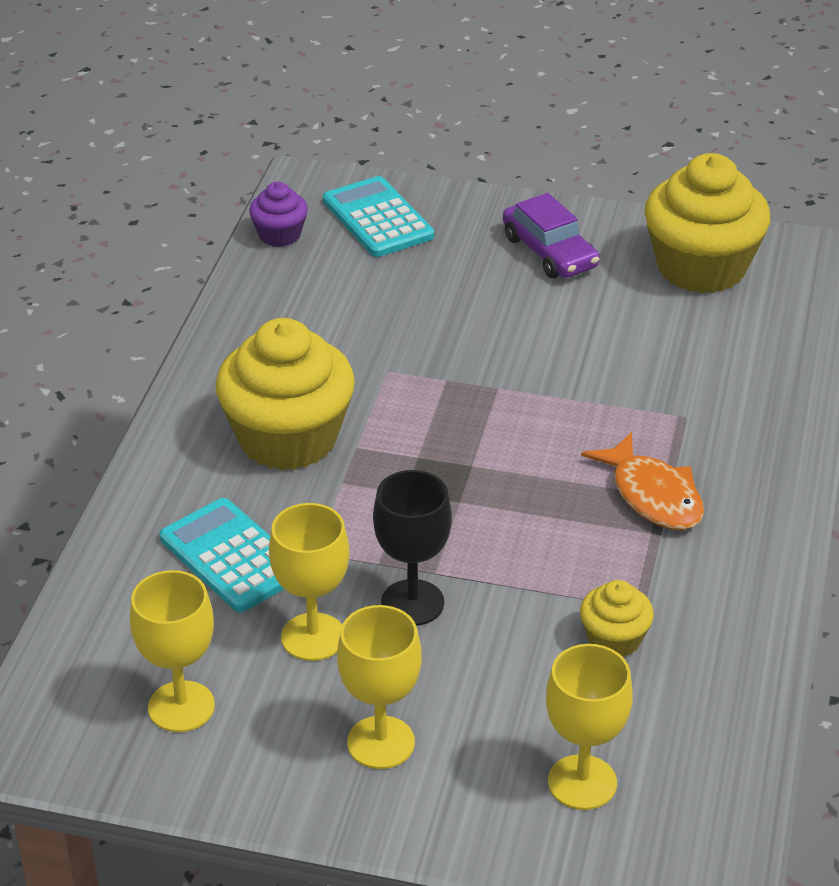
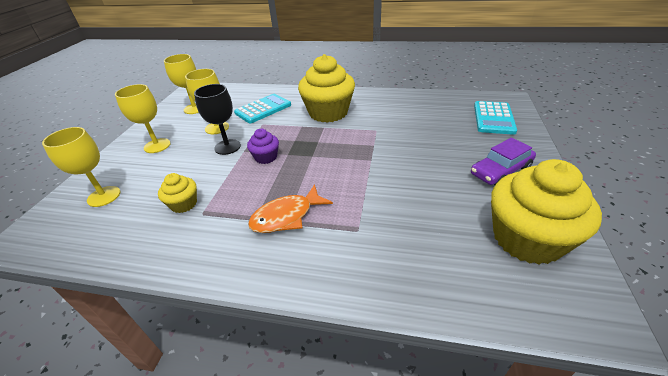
camera: 90 degrees right, 0 degrees up
purple cupcake [249,182,308,247] -> purple cupcake moved to [247,129,279,164]
turquoise calculator [323,176,434,257] -> turquoise calculator turned 135 degrees clockwise [474,101,517,135]

